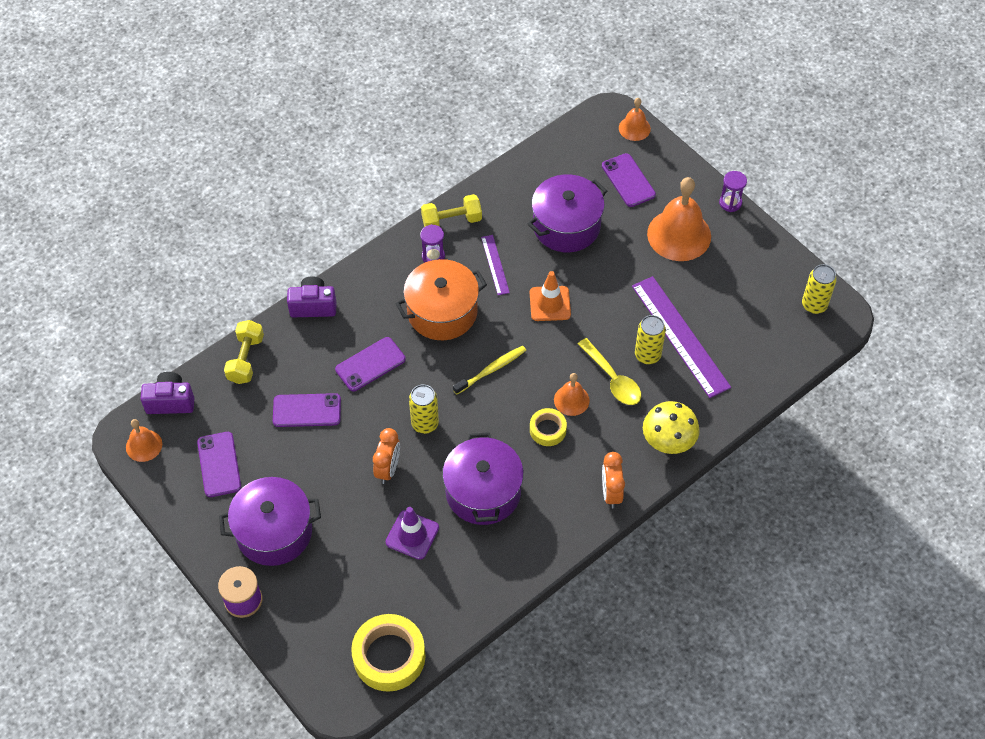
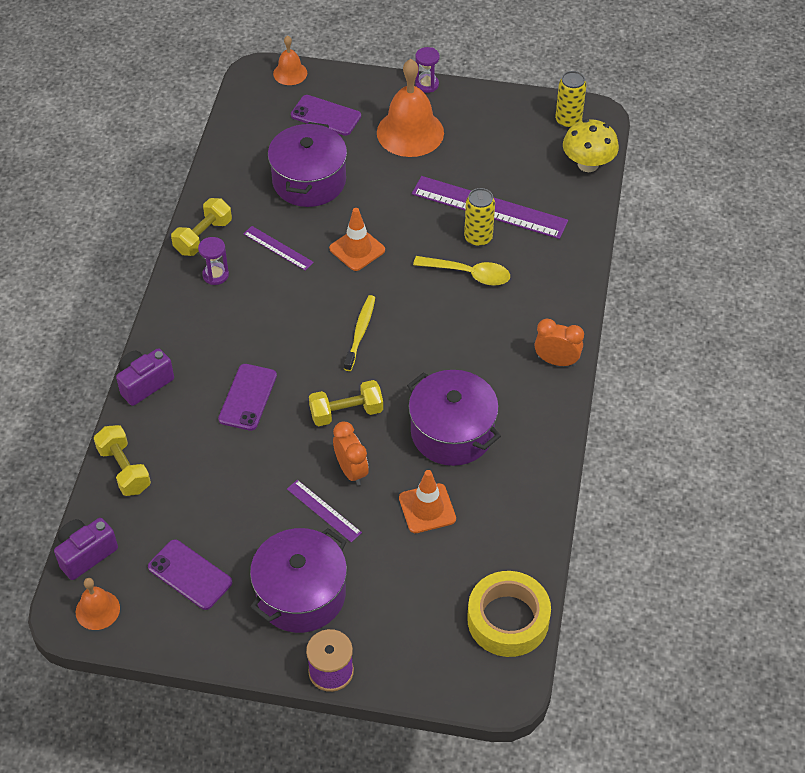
camera: 40 degrees left, 5 degrees down
purple phone [273,393,341,427] -> none
purple traffic cone [386,507,439,560] -> orange traffic cone [399,470,456,533]
orange pot [396,259,487,340] -> none
yellow can [409,384,439,434] -> yellow dumbbell [309,380,383,426]
yellow tape [530,408,567,446] -> none
orange bell [554,373,590,416] -> none
orange clock [602,452,625,509] -> orange clock turned 150 degrees clockwise [535,319,584,367]
yellow mushroom [643,401,700,454] -> yellow mushroom moved to [563,119,619,172]
none -> purple ruler [287,480,362,542]

